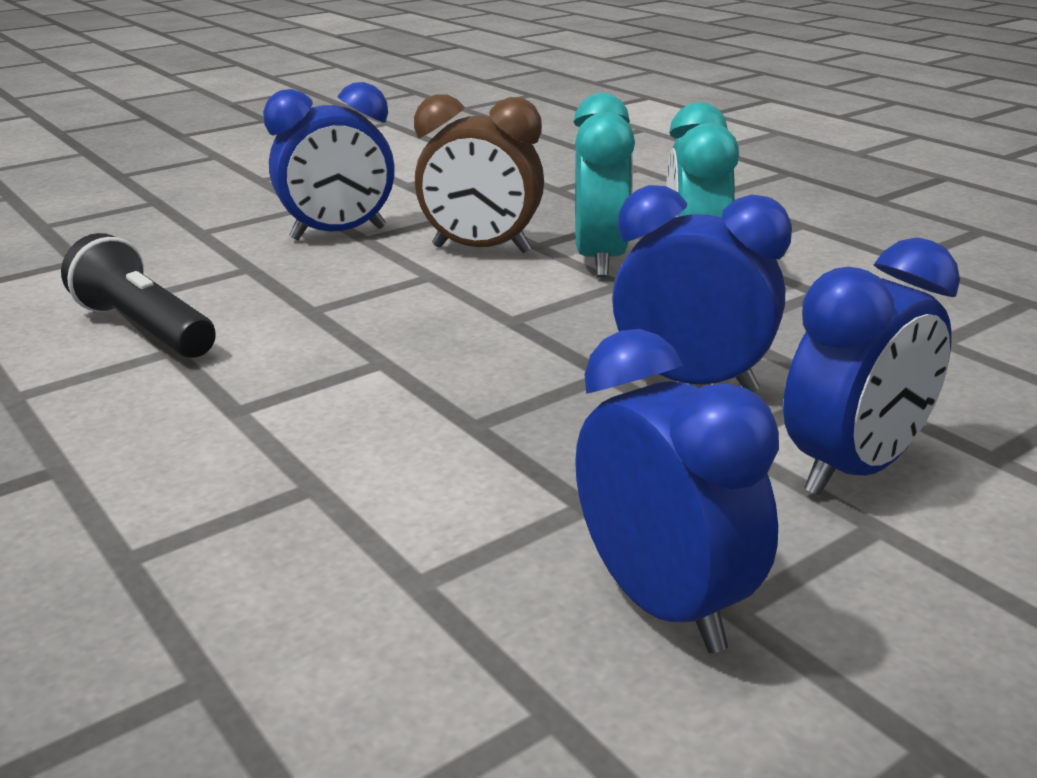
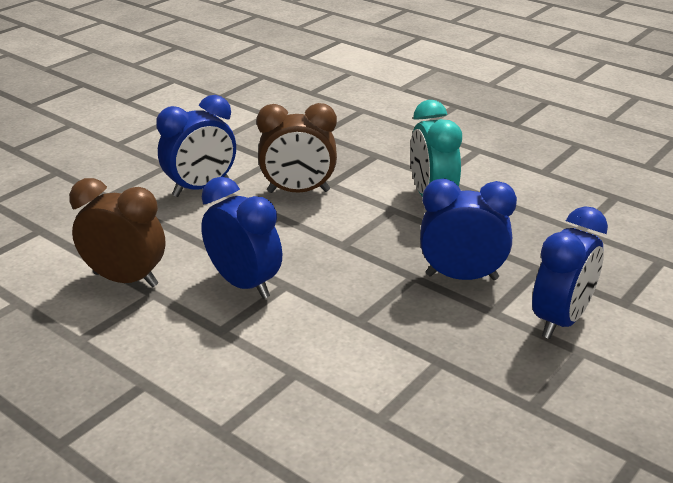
camera: 15 degrees left, 5 degrees up
black flashlight [61,233,216,358] -> brown clock [69,178,165,287]
turquoise clock [574,93,635,277] -> none
blue clock [575,329,779,653] -> blue clock moved to [201,177,282,299]

